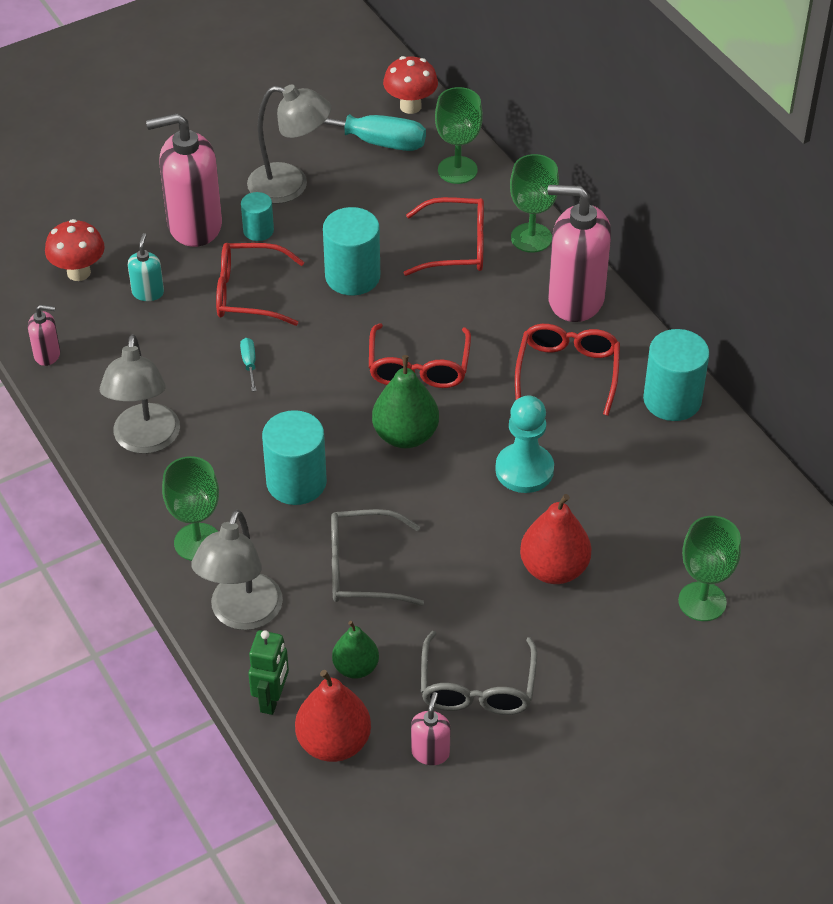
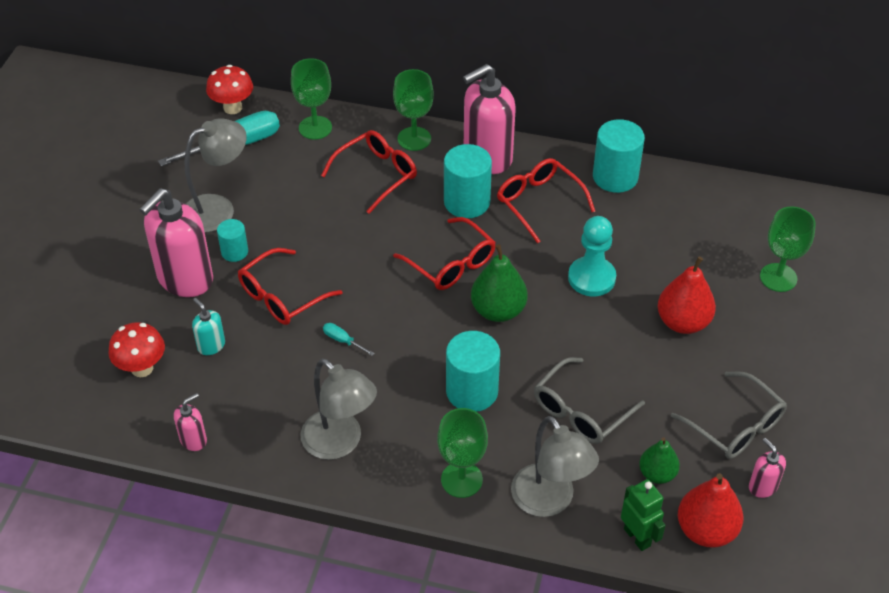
camera: 45 degrees left, 0 degrees up
turquoise cylinder [323,207,380,295] -> turquoise cylinder moved to [444,144,492,218]

